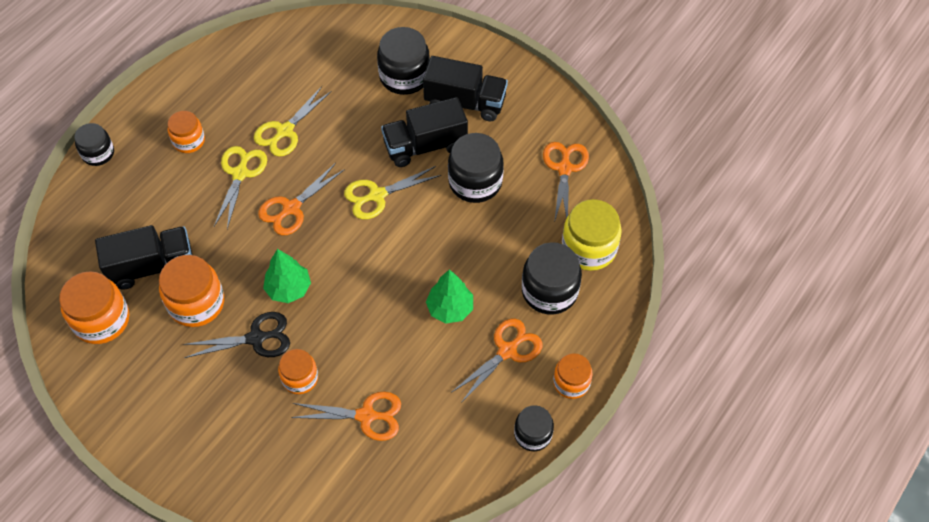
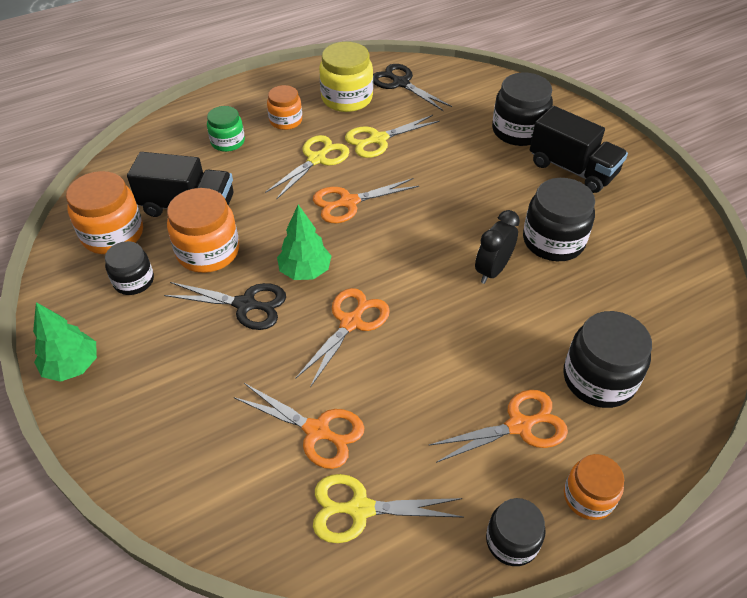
camera: 25 degrees right, 10 degrees down
black jar [74,123,114,166] -> black jar moved to [105,241,154,295]
orange jar [278,349,318,394] -> none
yellow scissors [344,166,441,220] -> yellow scissors moved to [313,474,463,543]
black truck [381,97,468,167] -> none
green tree [426,269,473,324] -> green tree moved to [33,302,97,382]
orange scissors [543,142,589,223] -> orange scissors moved to [295,288,390,387]
yellow jar [562,199,622,271] -> yellow jar moved to [319,42,373,112]
none -> green jar [207,106,245,152]
none -> black scissors [373,64,452,111]
none -> black clock [475,210,520,284]

